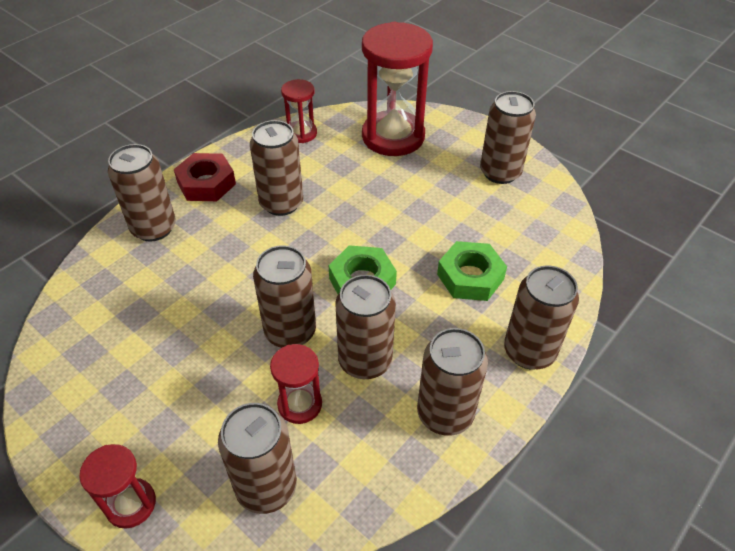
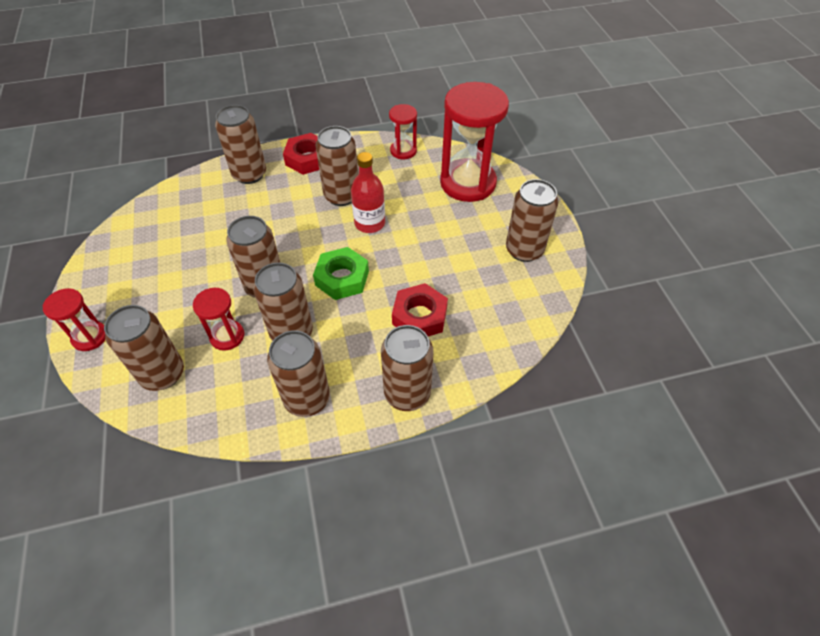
camera: 35 degrees right, 5 degrees up
green nut [437,241,507,301] -> red nut [392,283,448,336]
none -> red bottle [351,152,385,233]

